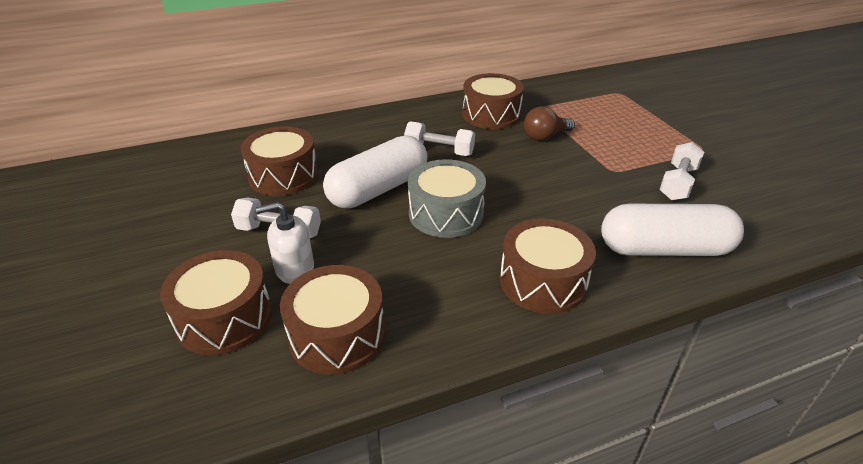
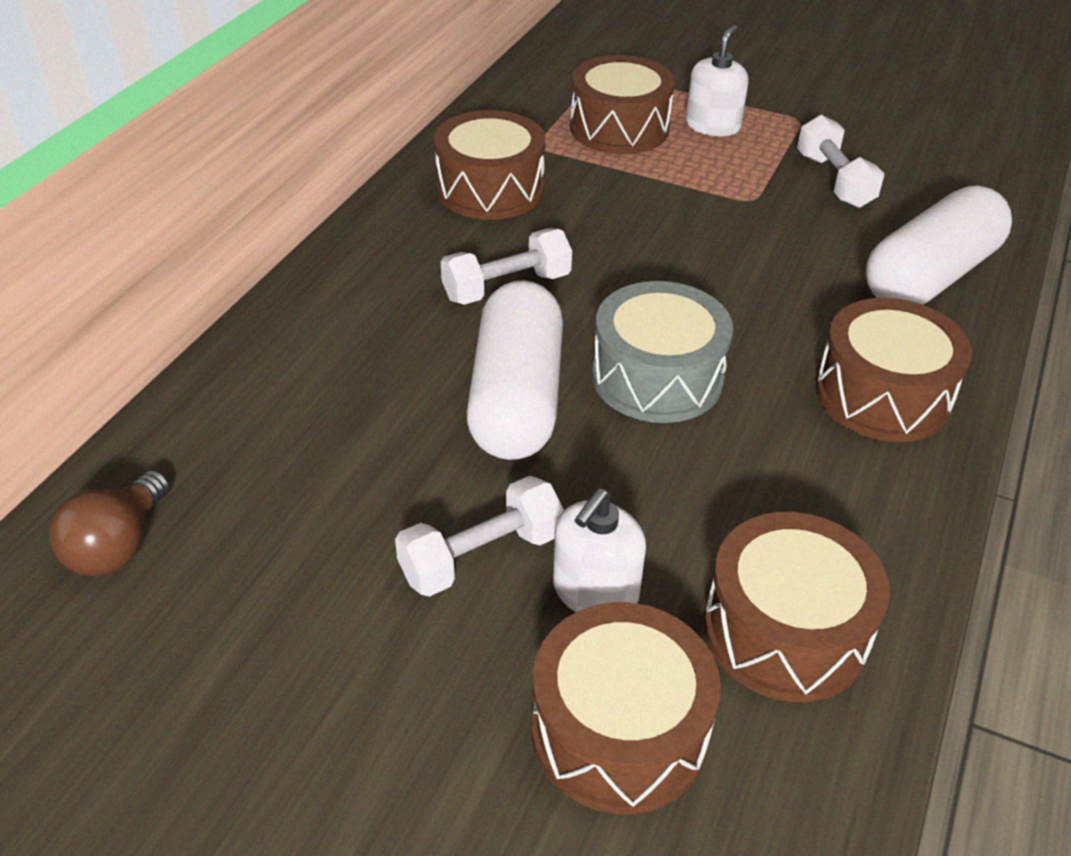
camera: 45 degrees left, 5 degrees up
brown drum [241,126,318,196] -> brown drum moved to [570,55,675,154]
brown light bulb [524,107,575,141] -> brown light bulb moved to [49,470,170,576]
none -> white soap dispenser [686,25,749,136]

